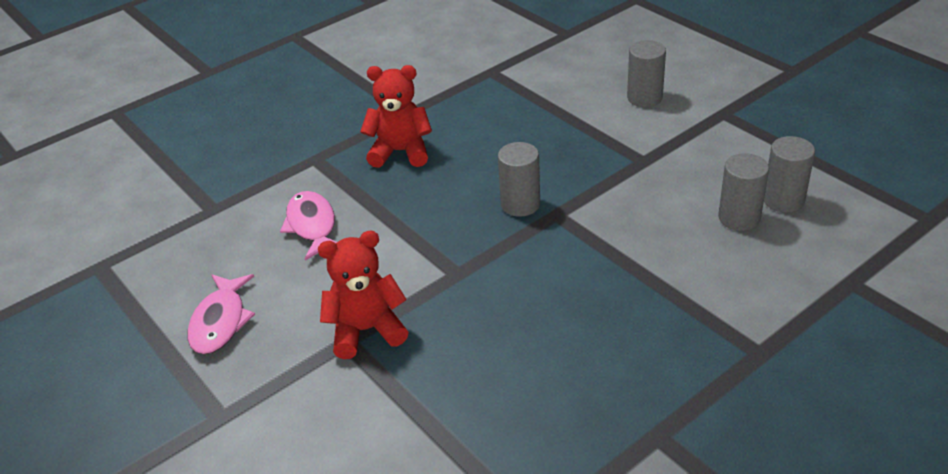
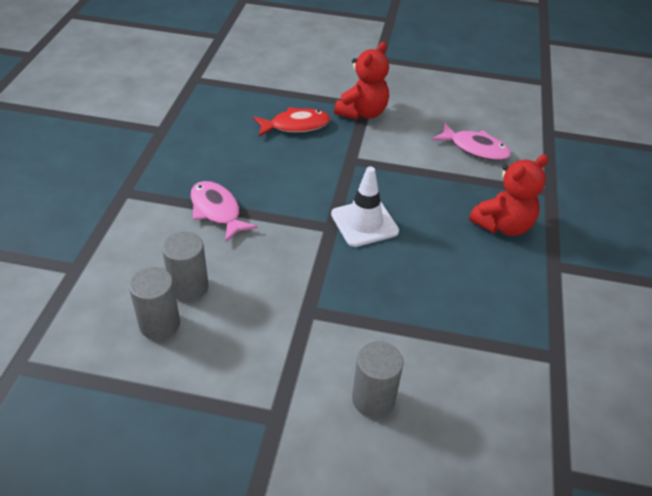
camera: 135 degrees right, 5 degrees up
pink fish [187,274,255,354] -> pink fish moved to [190,181,258,242]
grey cylinder [498,142,540,217] -> white traffic cone [331,166,399,247]
none -> red fish [253,107,330,136]

